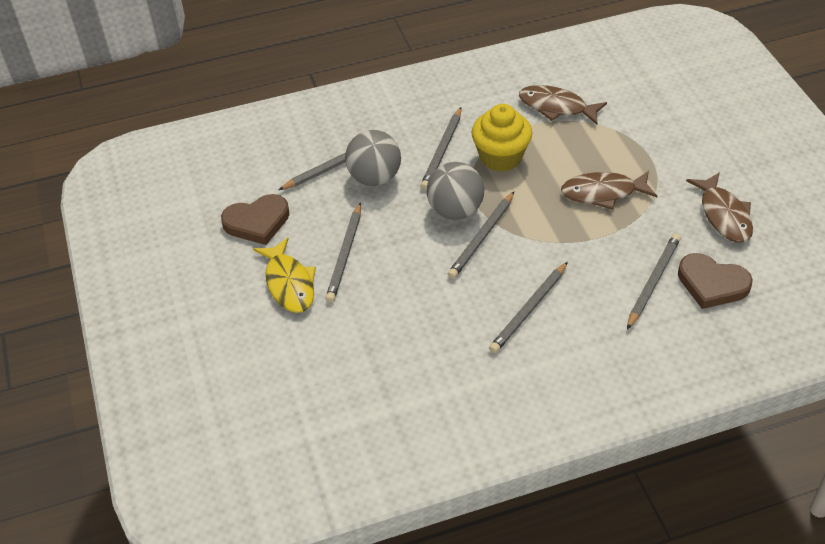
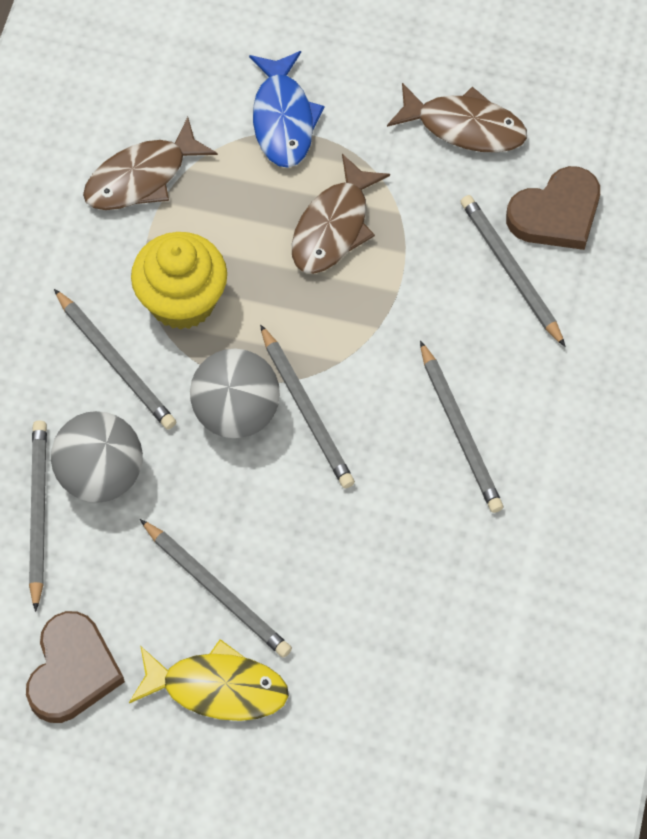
camera: 60 degrees left, 15 degrees up
none -> blue fish [249,51,325,168]

